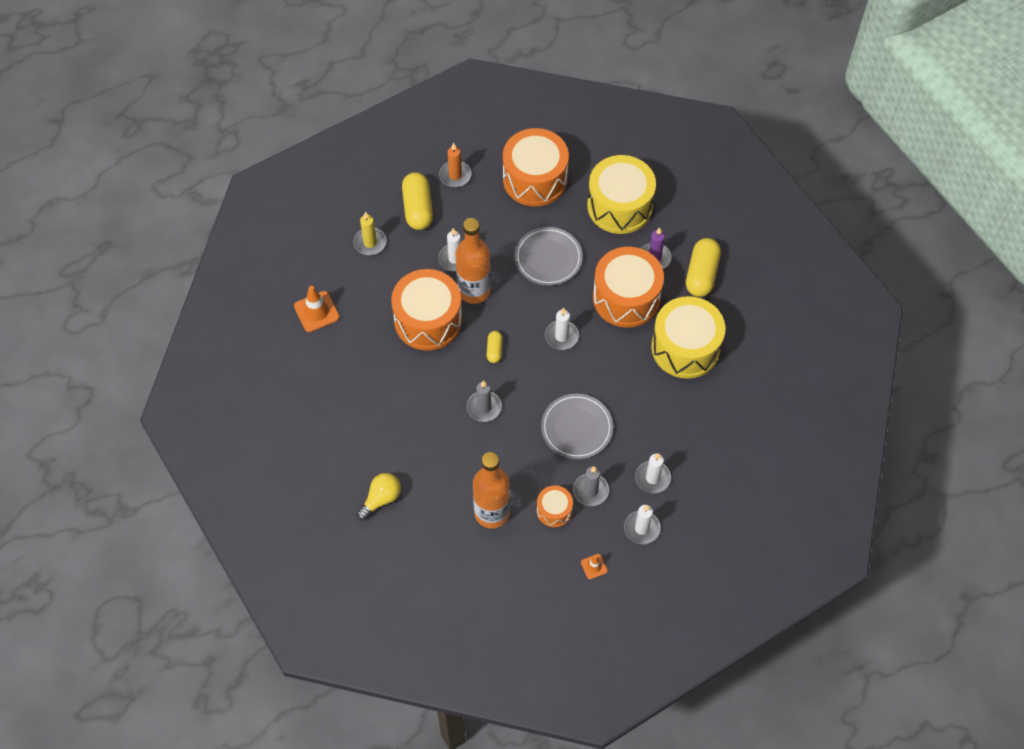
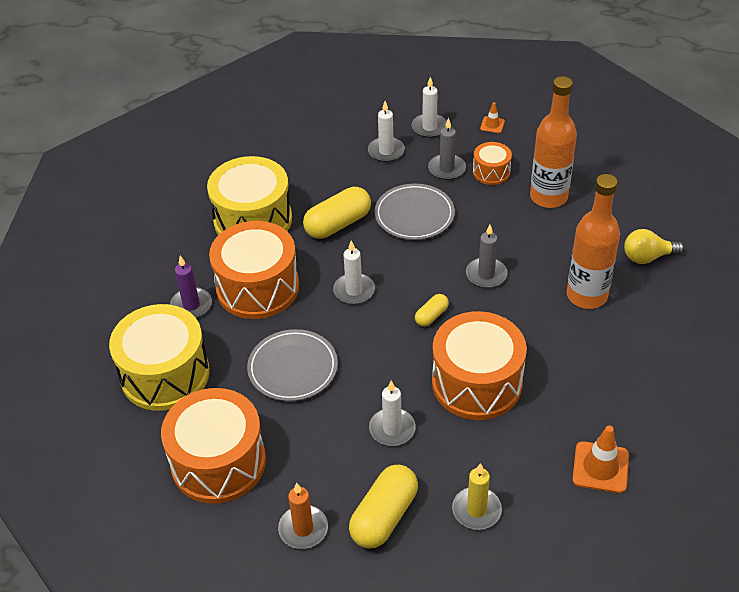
camera: 140 degrees left, 15 degrees down
orange bottle [456,218,491,304] -> orange bottle moved to [567,174,620,309]
yellow capsule [686,238,721,297] -> yellow capsule moved to [303,187,371,239]

